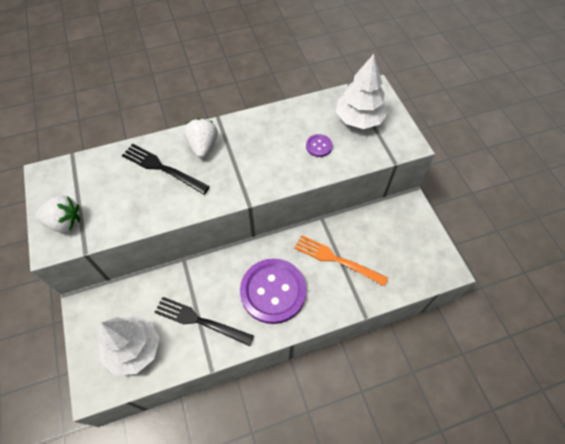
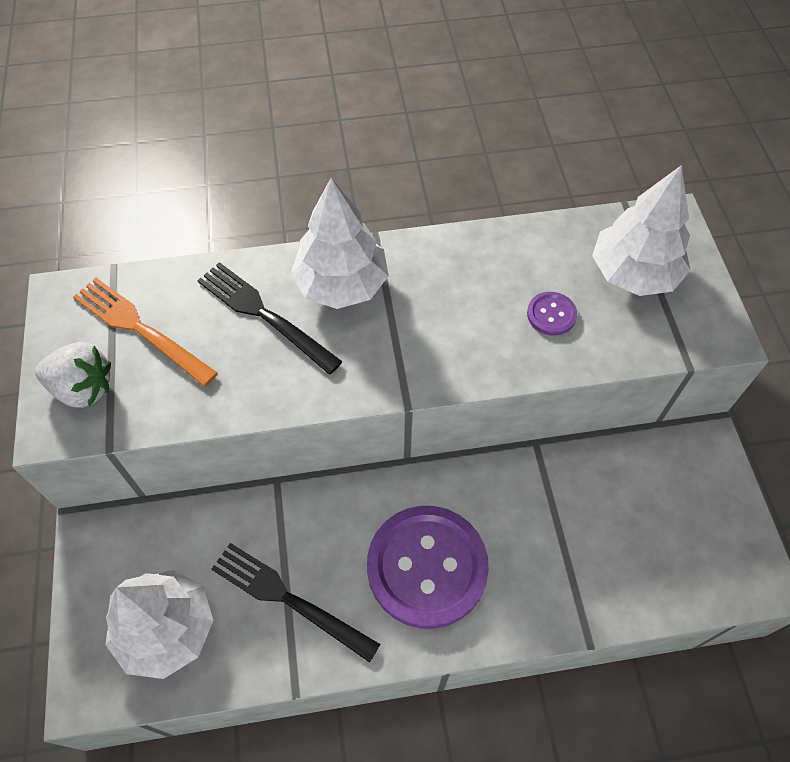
camera: 10 degrees right, 0 degrees up
white strawberry [184,118,218,158] -> white tree [291,178,389,309]
orange fork [294,235,388,286] -> orange fork moved to [73,278,218,387]

